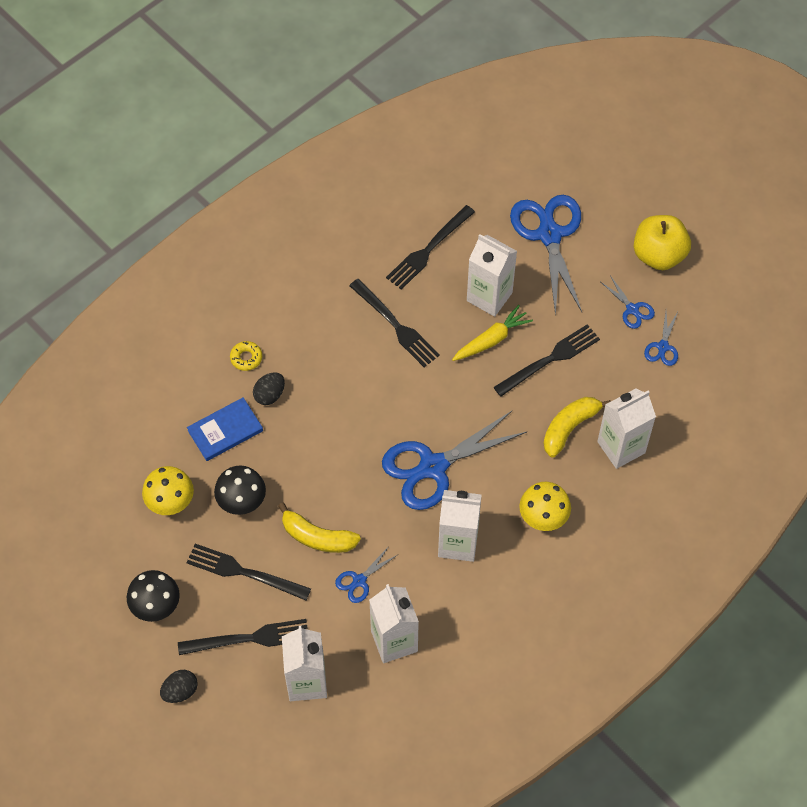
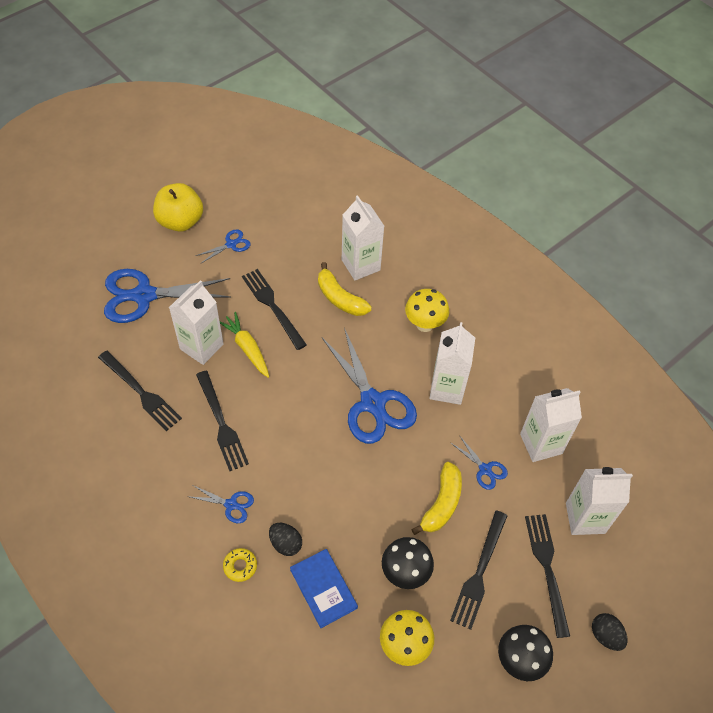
camera: 90 degrees left, 5 degrees down
black fork [349,279,440,367] -> black fork turned 105 degrees clockwise [196,371,249,471]
blue scissors [644,312,678,366] -> blue scissors moved to [187,486,254,523]

